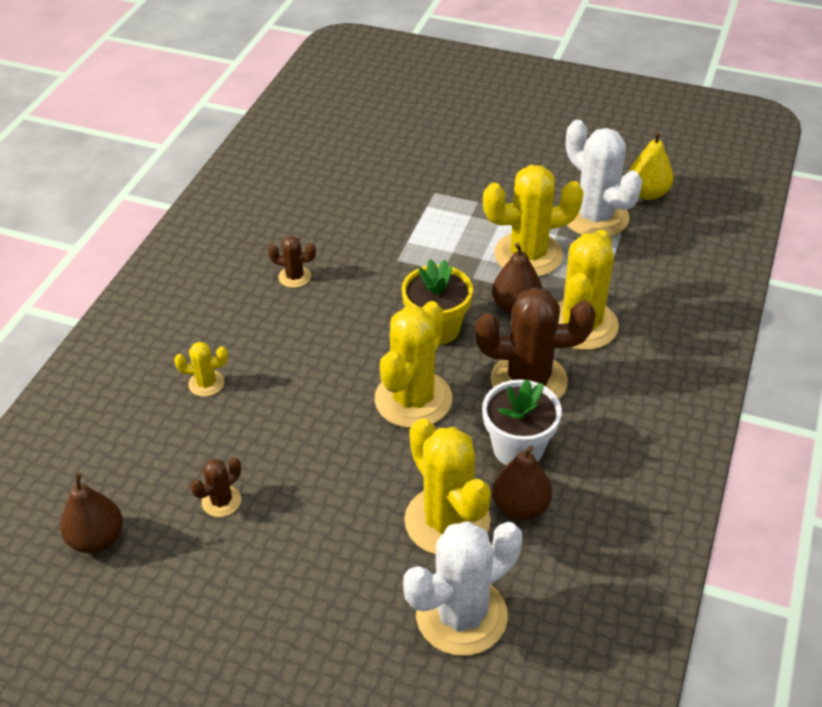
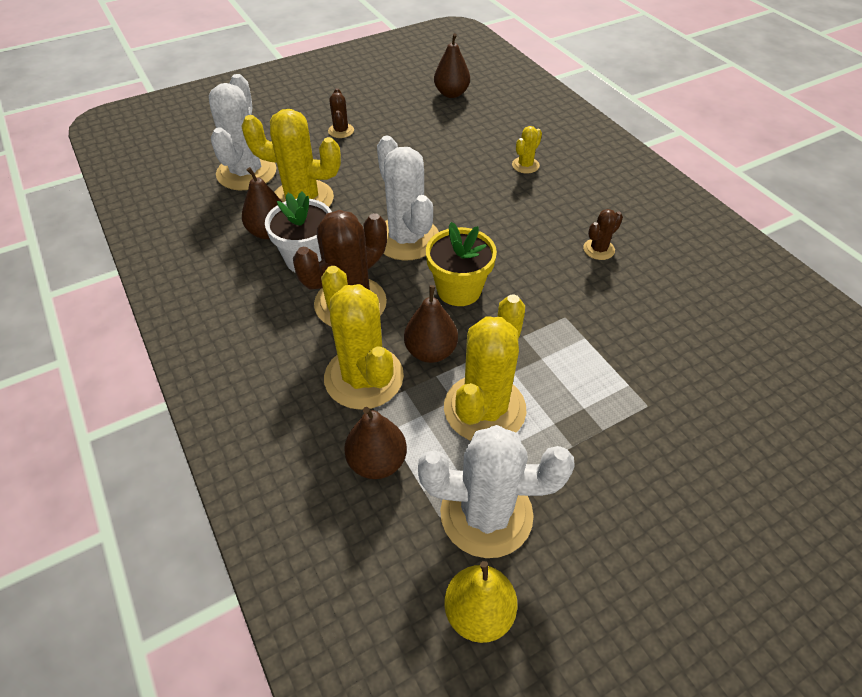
camera: 130 degrees right, 5 degrees up
brown cactus [190,457,241,517] -> brown cactus moved to [328,88,354,138]
yellow cactus [374,301,452,428] -> white cactus [377,136,439,261]
none -> brown pear [344,407,407,479]

